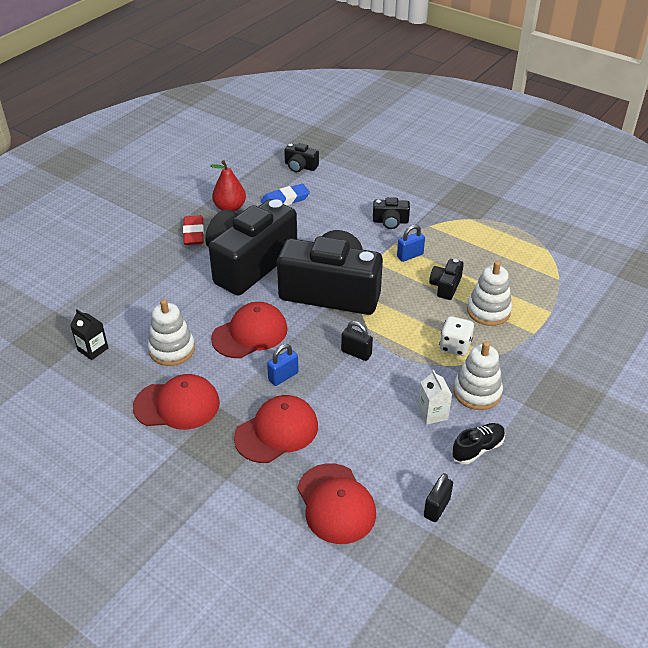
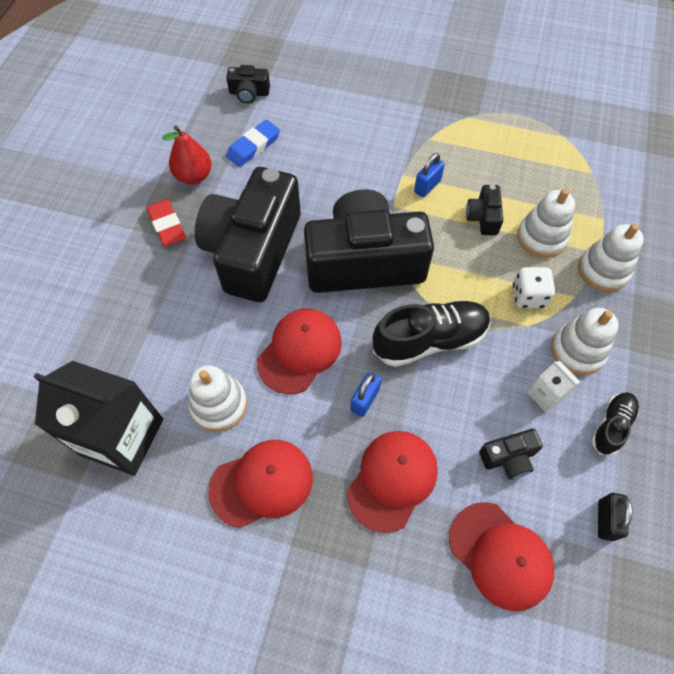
camera: 20 degrees left, 20 degrees up
black carton [70,309,108,360] -> black carton [34,361,163,476], size x2.24
black padlock [341,321,373,361] -> black shoe [372,300,490,367]
black camera [373,197,410,229] -> black camera moved to [479,429,543,480]
none -> white stacking toy [578,224,644,292]

